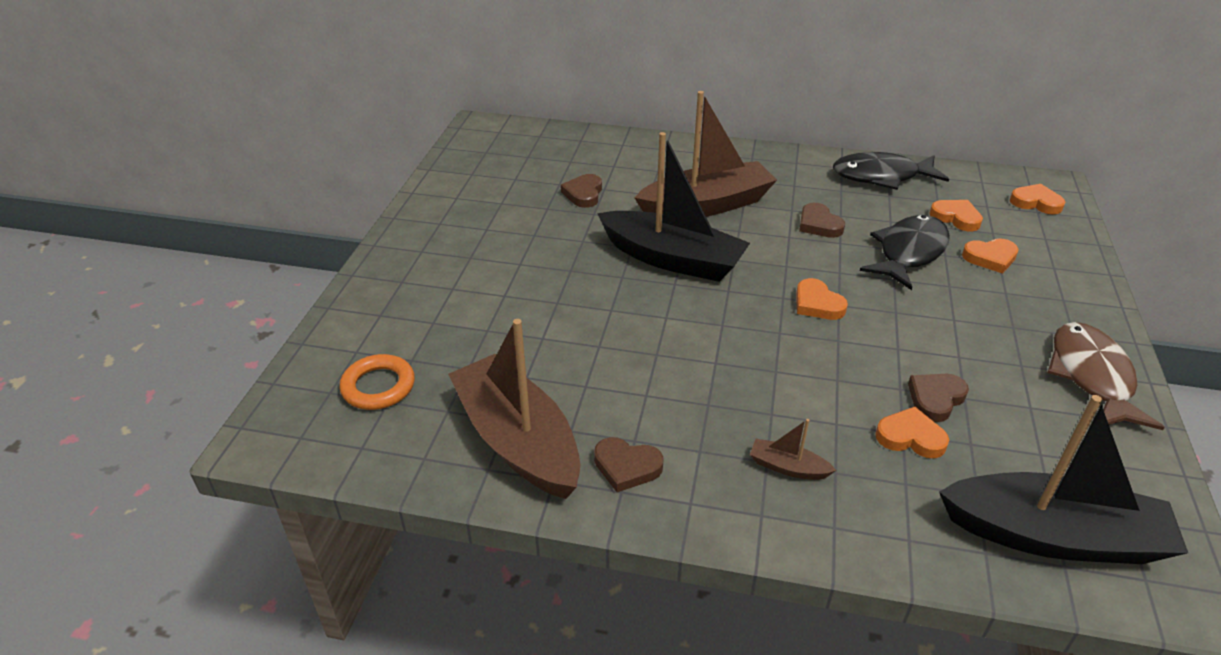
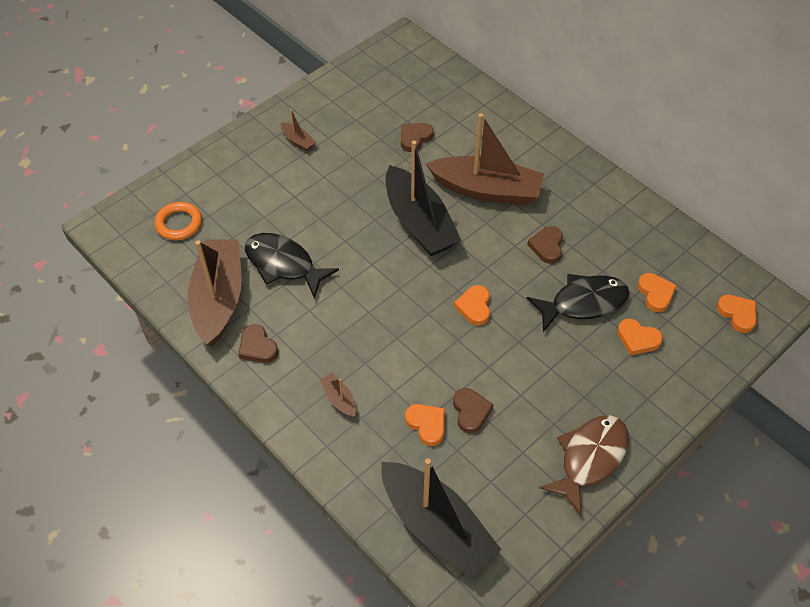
camera: 35 degrees right, 15 degrees up
black fish [833,152,949,190] -> black fish moved to [245,233,339,298]
brown heart [908,374,969,422] -> brown heart turned 90 degrees clockwise [453,388,494,433]
none -> brown boat [281,109,316,151]

